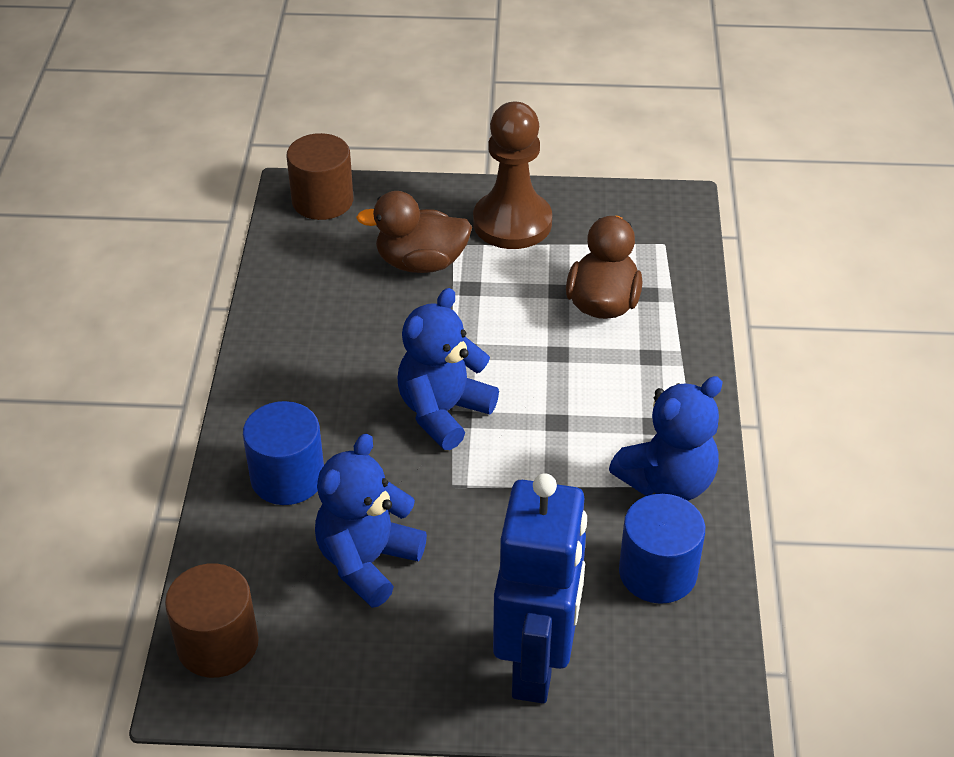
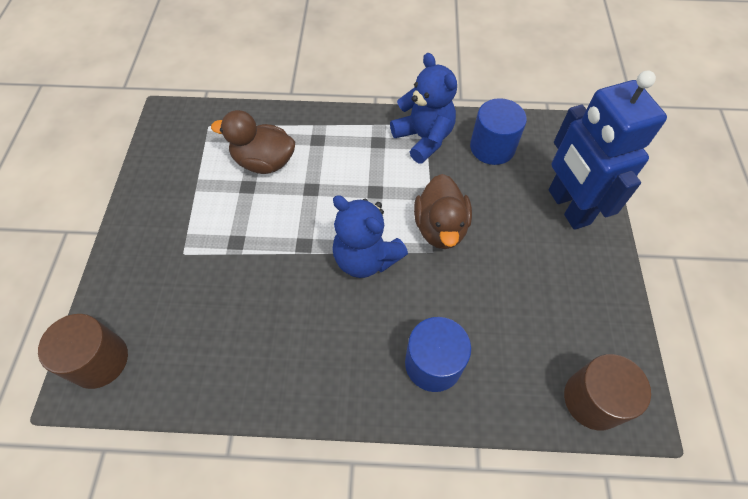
camera: 90 degrees left, 15 degrees up
blue teddy bear [315,434,427,608] -> none
brown duck [356,191,472,273] -> brown duck moved to [414,174,472,249]
brown pawn [473,102,552,249] -> none
blue robot [493,473,587,704] -> blue robot turned 120 degrees counterclockwise [549,71,667,230]

